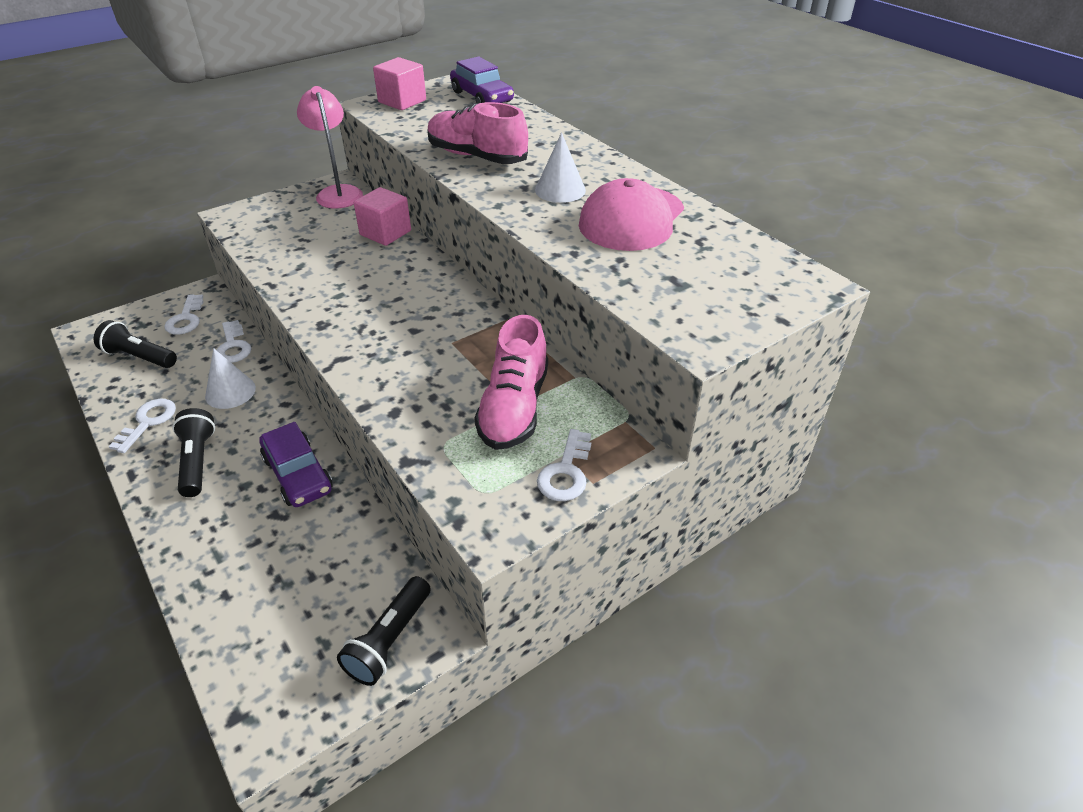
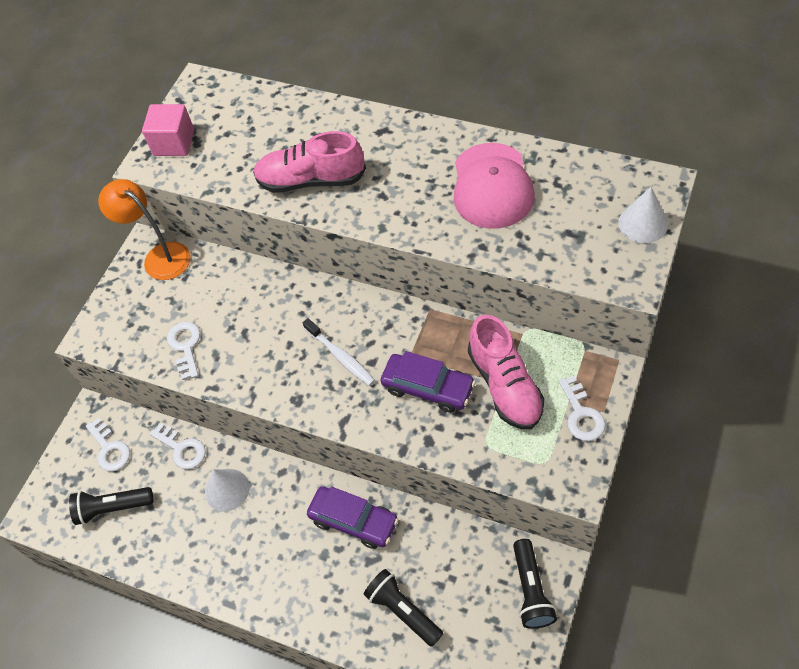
camera: 25 degrees left, 15 degrees up
white key [109,399,176,453] -> white key moved to [167,322,200,380]
black flashlight [172,408,215,497] -> black flashlight moved to [364,569,443,647]
pink lamp [297,86,363,208] -> orange lamp [98,179,191,280]
pink cube [354,187,411,246] -> none
purple car [450,56,514,103] -> purple car moved to [381,351,476,413]
white cone [535,132,586,203] -> white cone moved to [618,187,668,243]
none -> white toothbrush [303,318,375,386]

